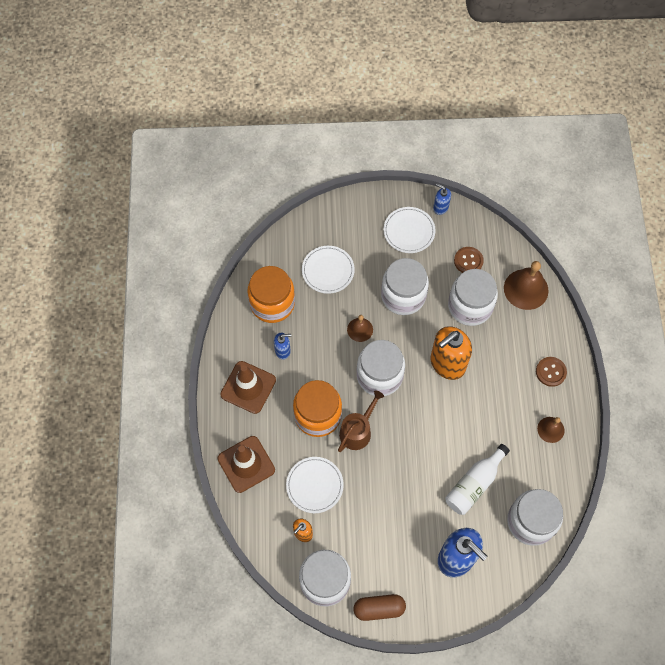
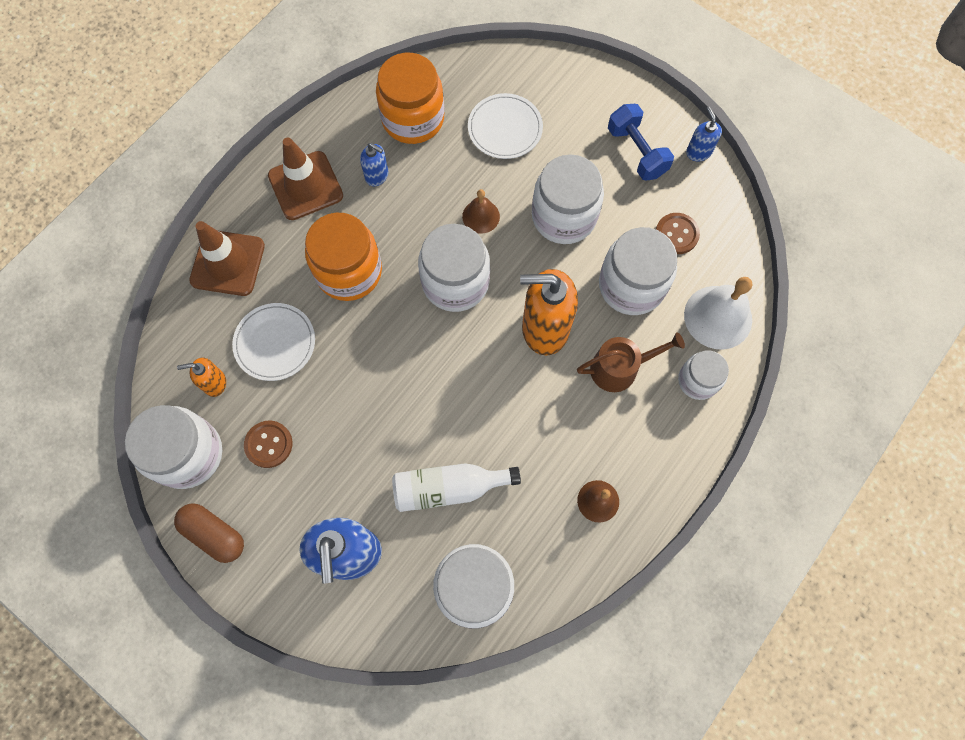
camera: 40 degrees right, 5 degrees up
brown watering can [338,390,384,452] -> brown watering can moved to [577,332,685,392]
white plate [383,207,435,253] -> blue dumbbell [608,104,674,181]
brown bell [504,261,549,310] -> white bell [684,277,752,350]
brown button [536,357,567,387] -> brown button moved to [244,421,293,468]
none -> white jar [678,351,729,400]

